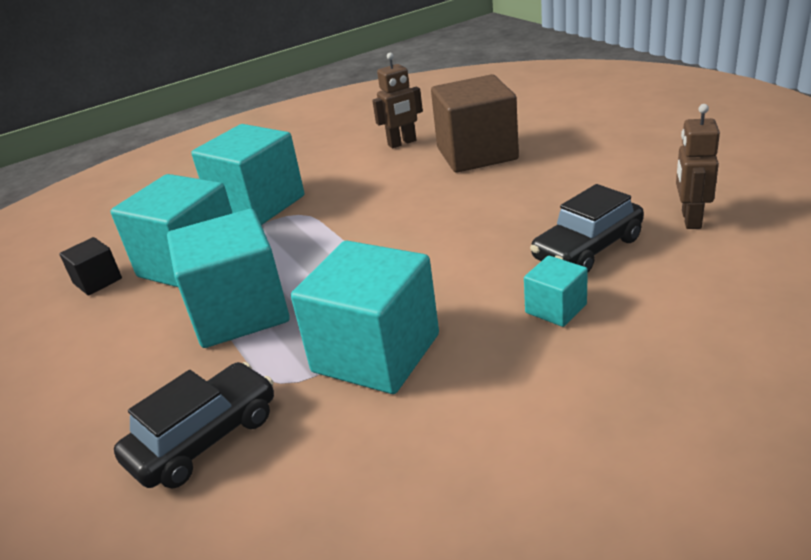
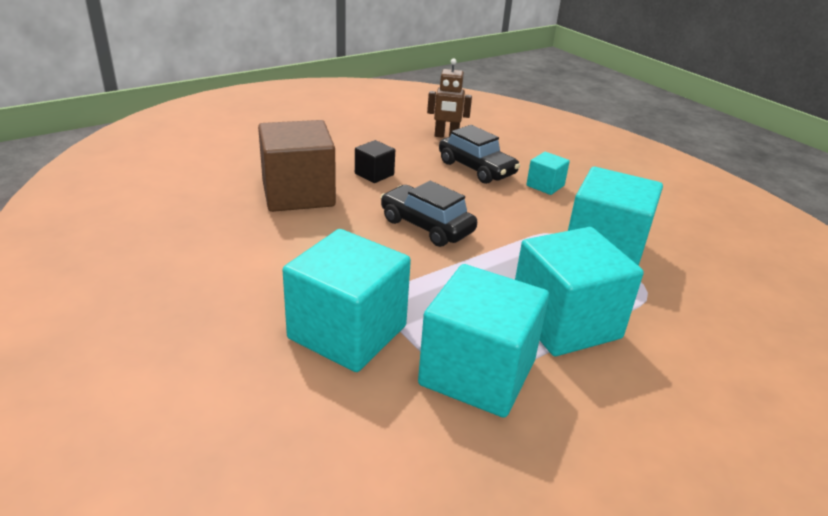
camera: 100 degrees left, 0 degrees up
black cube [60,237,122,295] -> black cube moved to [355,140,395,183]
black car [114,362,274,488] -> black car moved to [380,181,477,247]
brown robot [372,53,423,148] -> none

